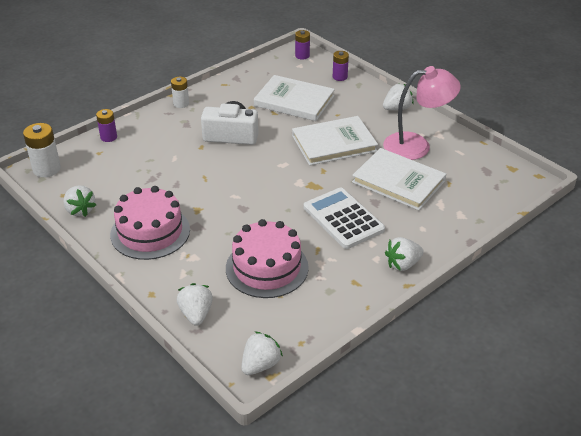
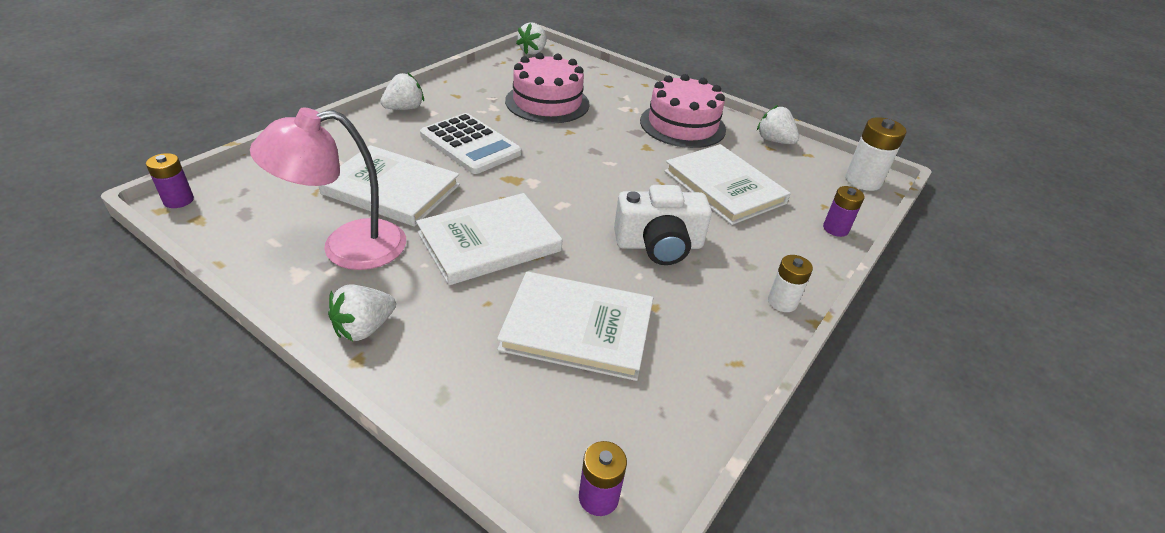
camera: 165 degrees right, 0 degrees up
white strawberry [177,283,213,326] -> none
purple battery [333,51,349,81] -> purple battery moved to [146,153,194,208]
none -> white book [664,144,791,225]

